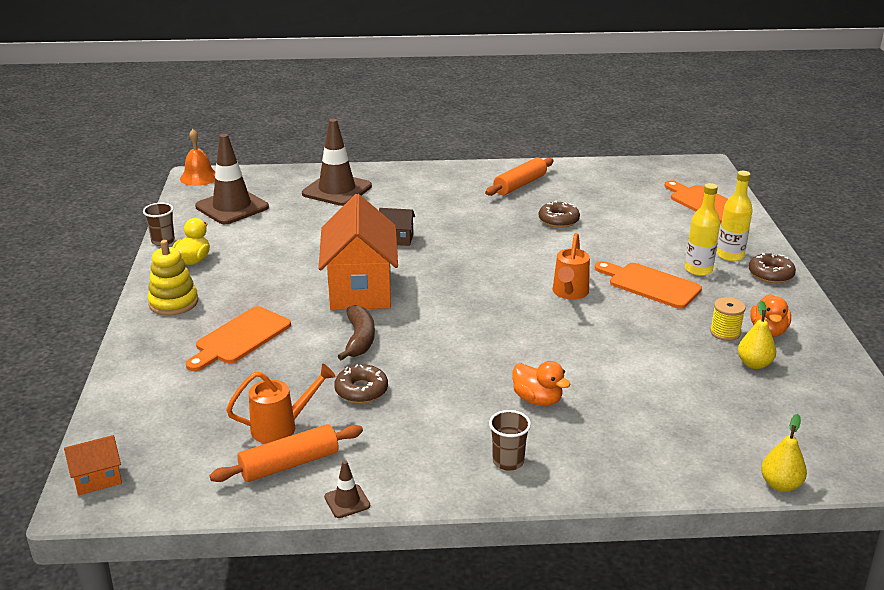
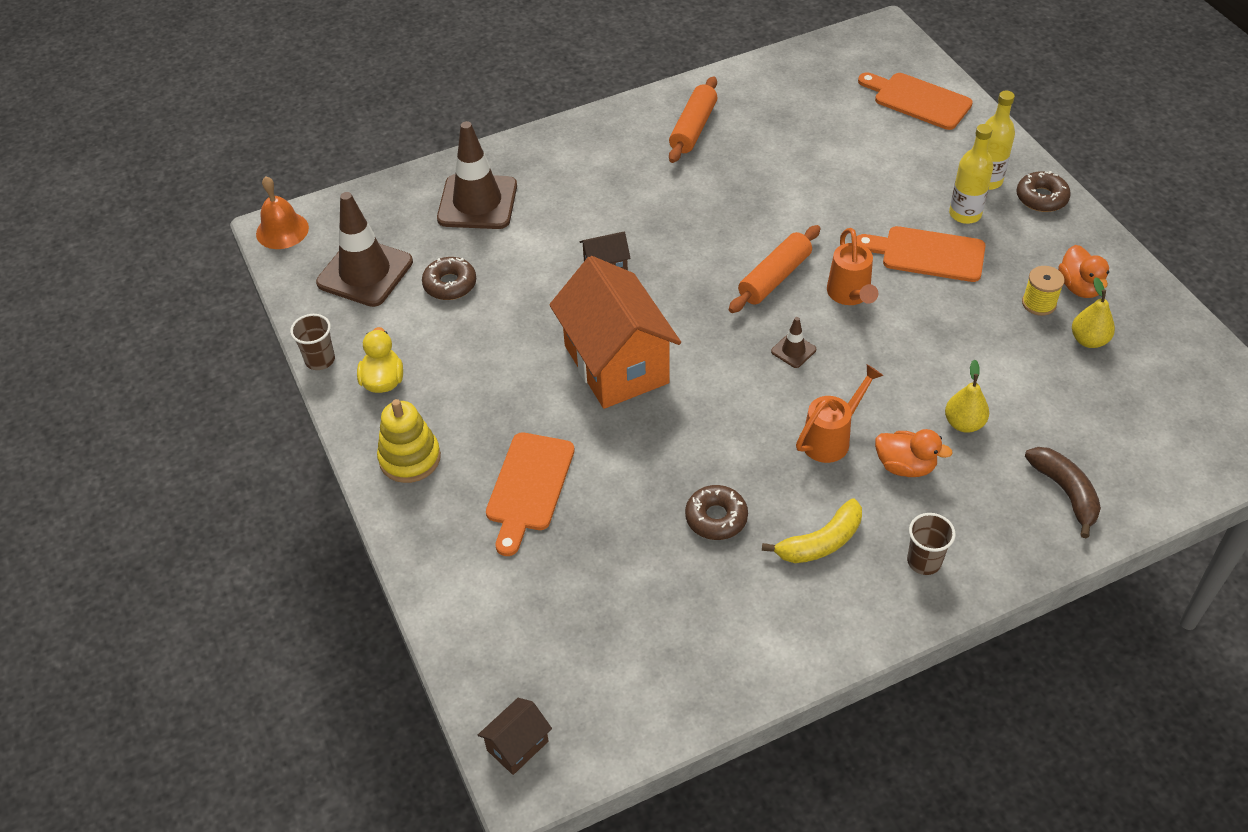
camera: 20 degrees left, 20 degrees up
orange house [64,435,122,495] -> brown house [478,698,552,775]
orange rolling pin [209,424,363,482] -> orange rolling pin moved to [729,225,820,313]
orange watering can [226,364,336,443] -> orange watering can moved to [796,364,883,463]
brown traffic cone [324,460,370,518] -> brown traffic cone moved to [771,317,816,368]
brown banana [338,305,375,361] -> brown banana moved to [1025,447,1101,538]
brown donut [539,201,580,228] -> brown donut moved to [422,257,476,300]
yellow pear [761,414,807,492] -> yellow pear moved to [945,359,989,433]
none -> yellow banana [762,498,862,563]

